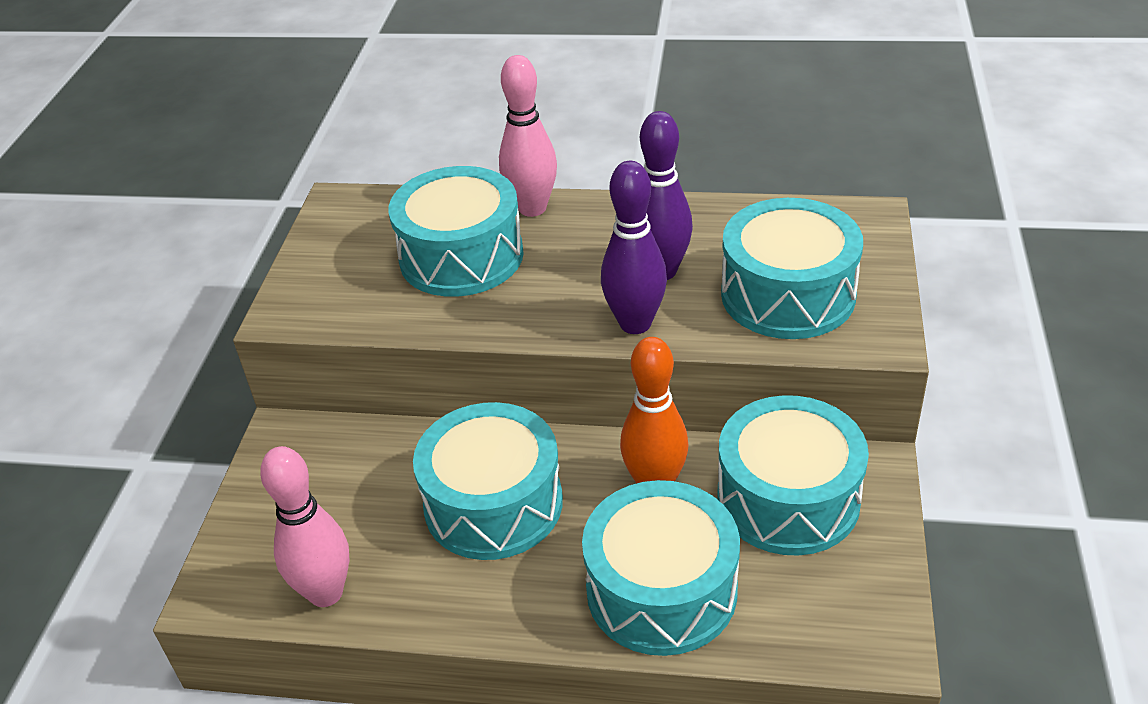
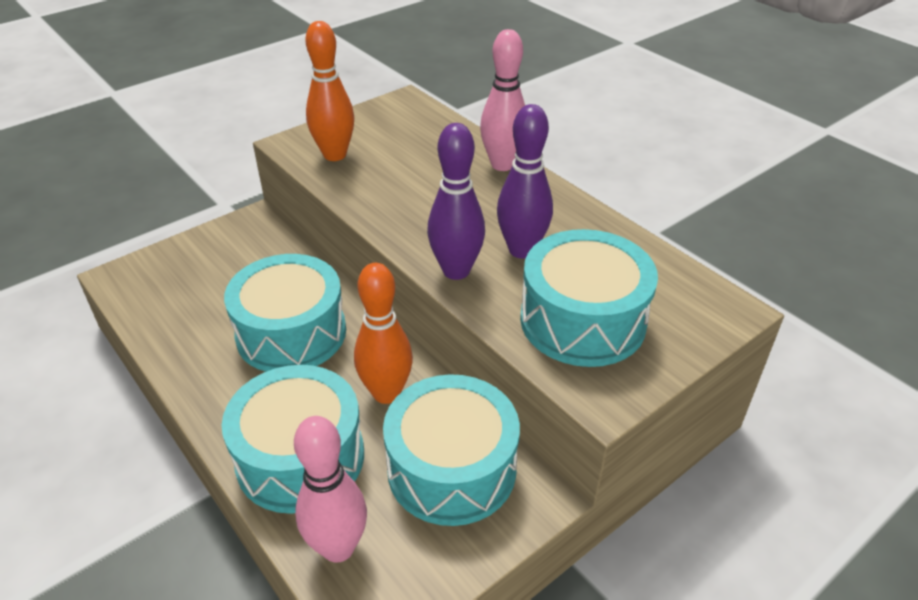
camera: 40 degrees right, 0 degrees up
pink bowling pin [260,446,350,607] -> pink bowling pin moved to [294,416,367,563]
turquoise drum [388,166,524,297] -> none
none -> orange bowling pin [306,21,354,161]

